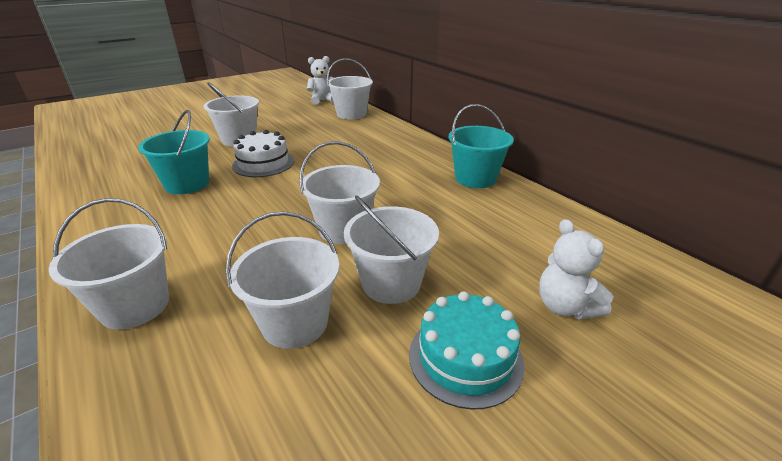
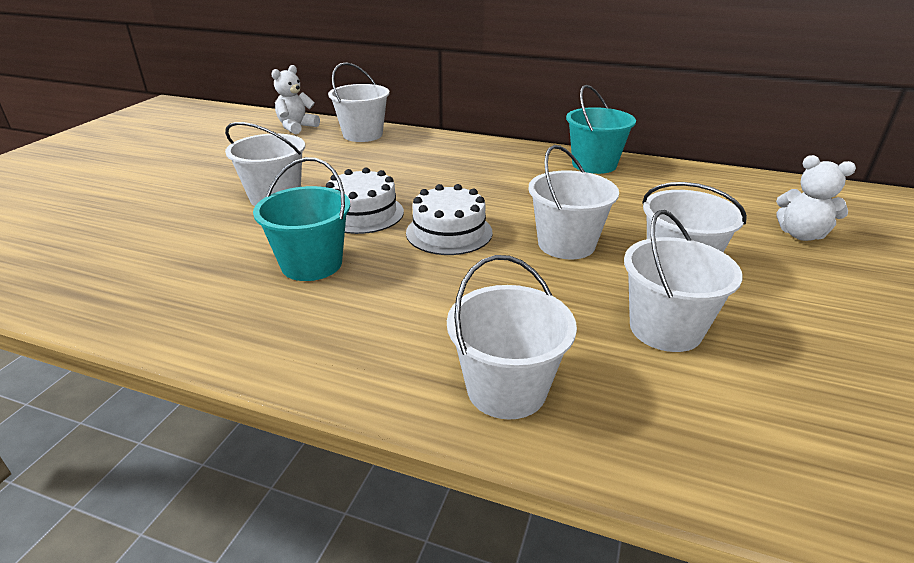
camera: 35 degrees left, 0 degrees up
turquoise cake [409,291,525,410] -> none
none -> white cake [406,184,493,255]

